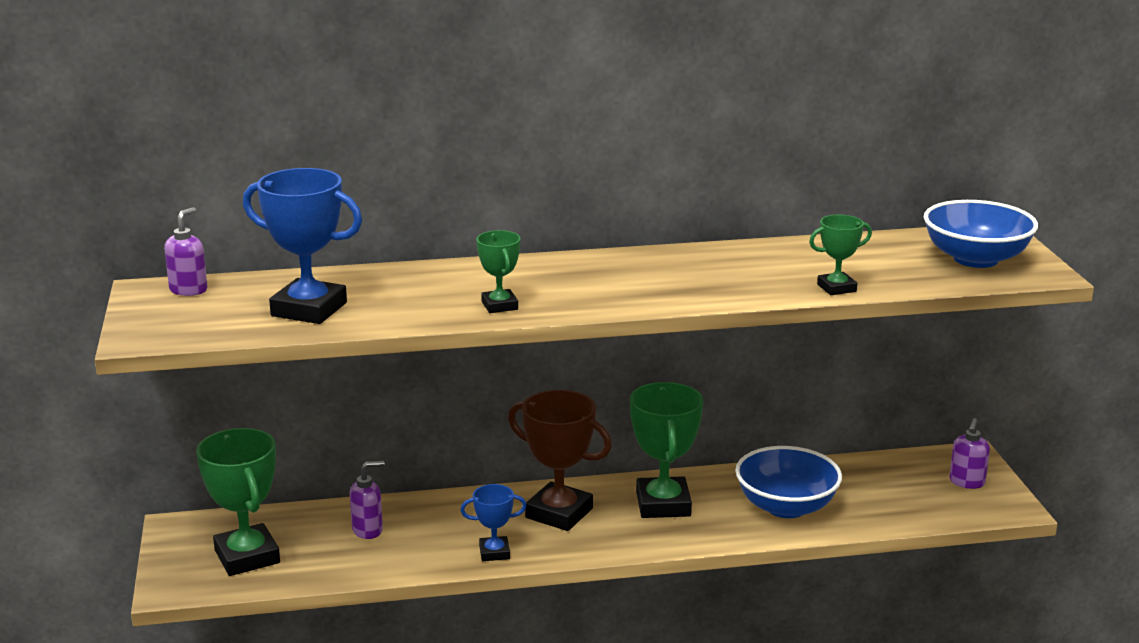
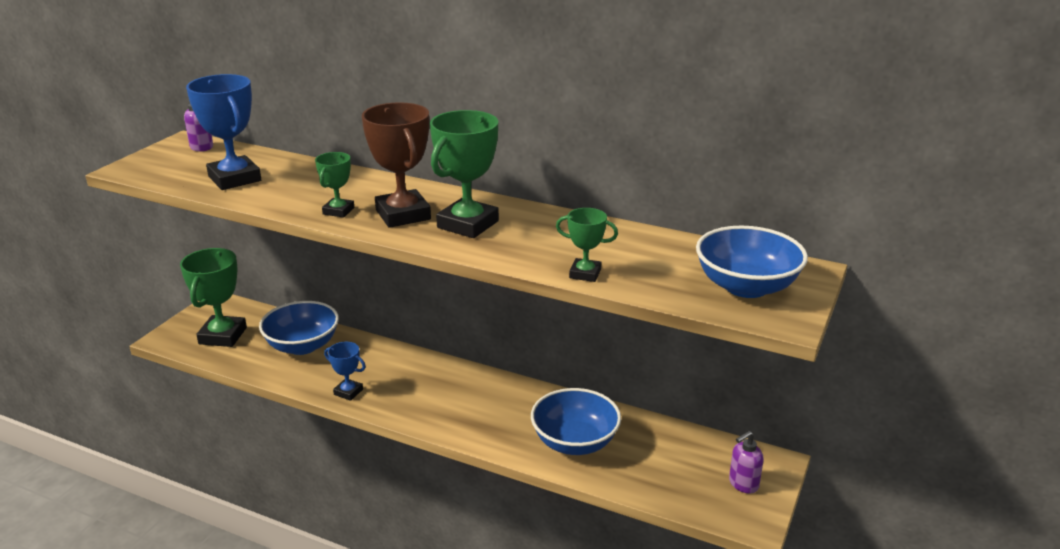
camera: 35 degrees right, 5 degrees up
purple soap dispenser [350,460,385,539] -> blue bowl [259,301,339,355]
brown trophy [508,390,612,531] -> brown trophy moved to [362,102,431,228]
green trophy [630,382,703,518] -> green trophy moved to [430,110,499,238]

